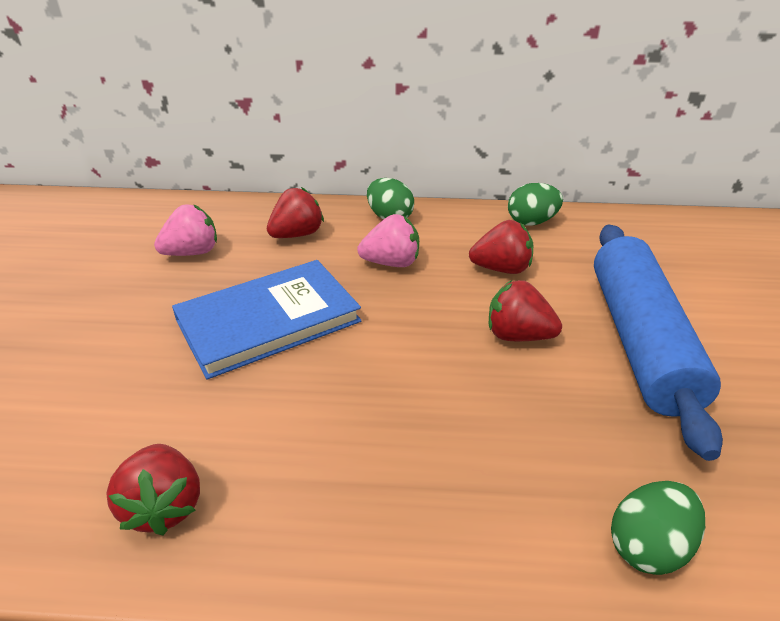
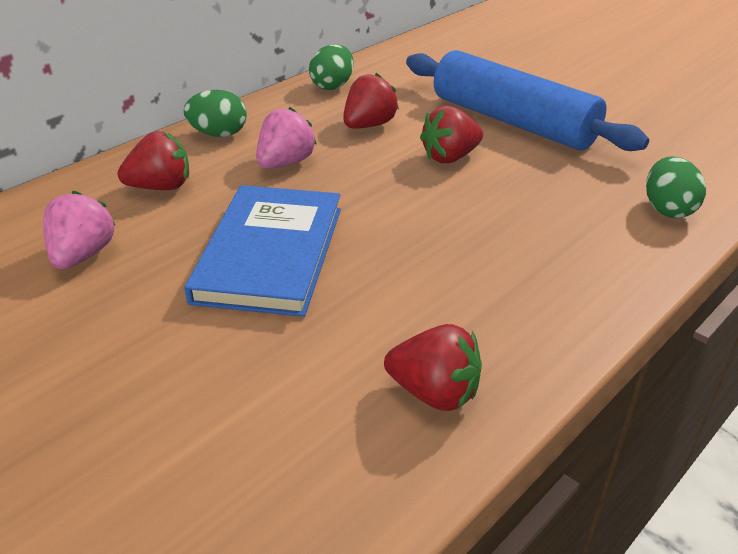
camera: 50 degrees left, 0 degrees up
red strawberry [267,187,324,238] -> red strawberry turned 75 degrees clockwise [118,131,189,190]

